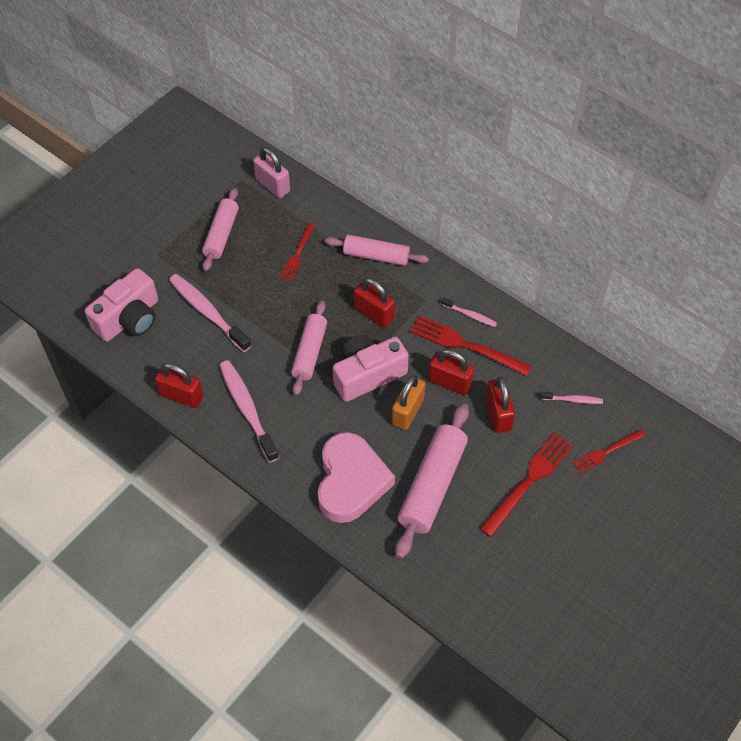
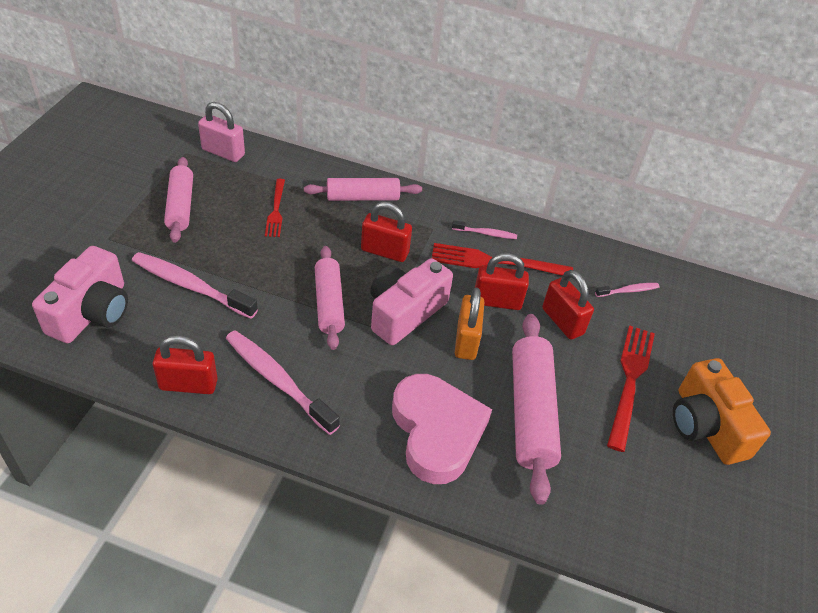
camera: 25 degrees left, 10 degrees down
red fork [572,429,645,474] -> none
none -> orange camera [673,358,771,465]

